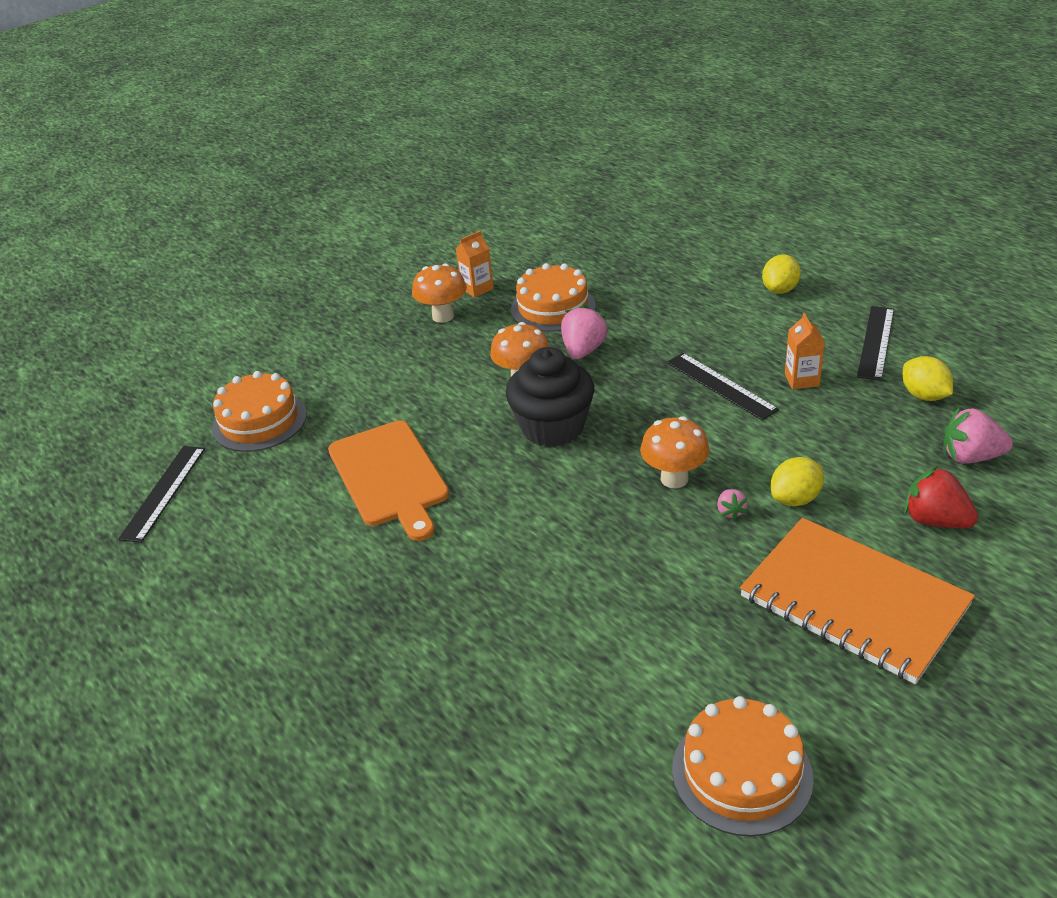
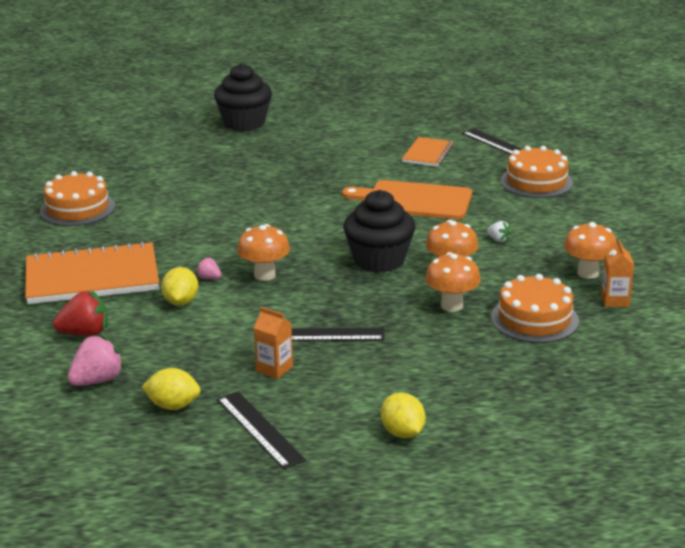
camera: 125 degrees right, 10 degrees down
pink strawberry [561,305,608,359] -> orange mushroom [425,252,481,312]
none -> black cupcake [214,63,272,131]
none -> orange notebook [402,137,454,167]
none -> white strawberry [487,221,512,242]

